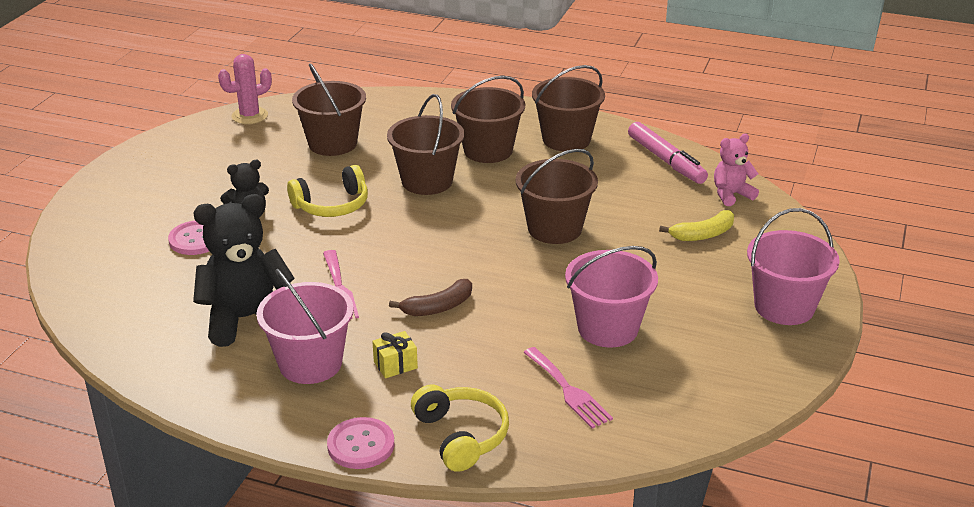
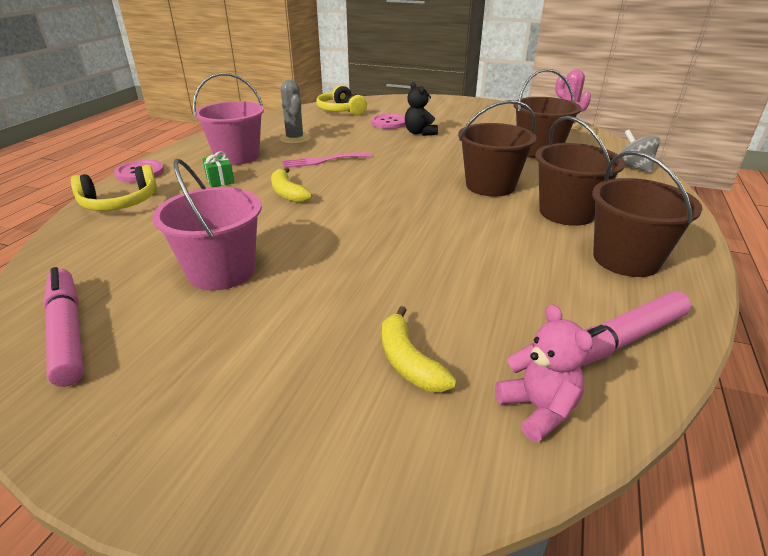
camera: 90 degrees right, 0 degrees up
black teddy bear [193,194,294,347] -> grey cactus [279,80,311,144]
yellow headphones [287,165,368,217] -> yellow headphones moved to [316,85,367,116]
yellow gift [372,331,418,378] -> green gift [203,151,235,187]
brown banana [389,279,472,316] -> yellow banana [271,167,312,203]
brown bucket [515,149,598,244] -> none
pink fork [523,347,613,429] -> none
pink bucket [747,208,840,325] -> none
none -> pink marker [43,267,84,387]
none -> grey spinning top [620,130,660,173]

